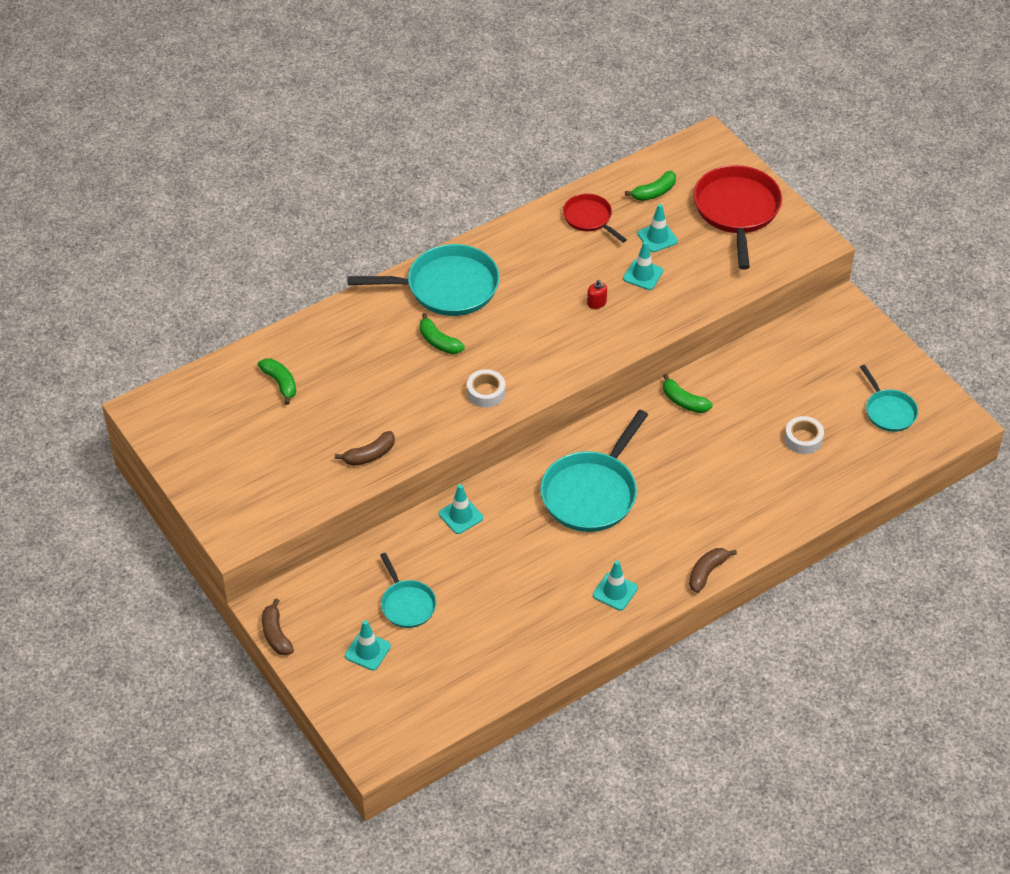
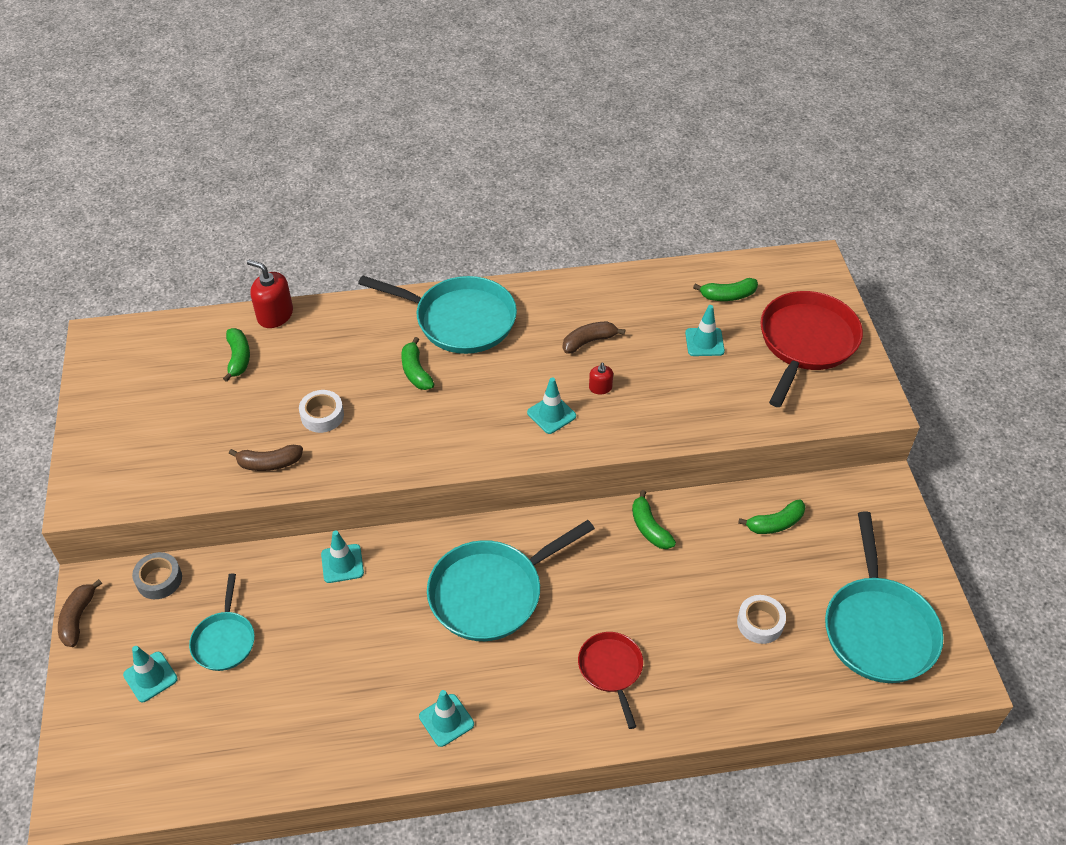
camera: 25 degrees right, 0 degrees up
white tape [467,369,505,408] -> white tape moved to [299,390,344,433]
red pan [563,193,627,243] -> red pan moved to [578,632,643,729]
turquoise traffic cone [623,241,663,290] -> turquoise traffic cone moved to [527,377,576,434]
brown banana [689,548,737,593] -> brown banana moved to [563,322,625,354]
turquoise pan [860,365,918,432] -> turquoise pan [825,512,944,683], size x1.80
none -> grey tape [132,552,182,599]
none -> red soap dispenser [247,260,293,328]
none -> green banana [738,499,806,534]

